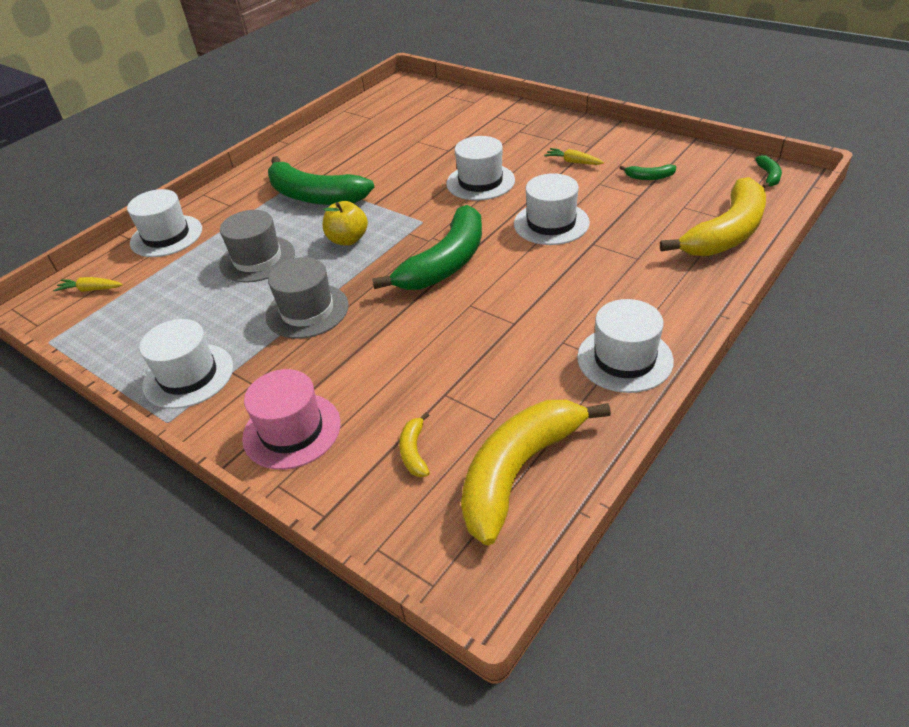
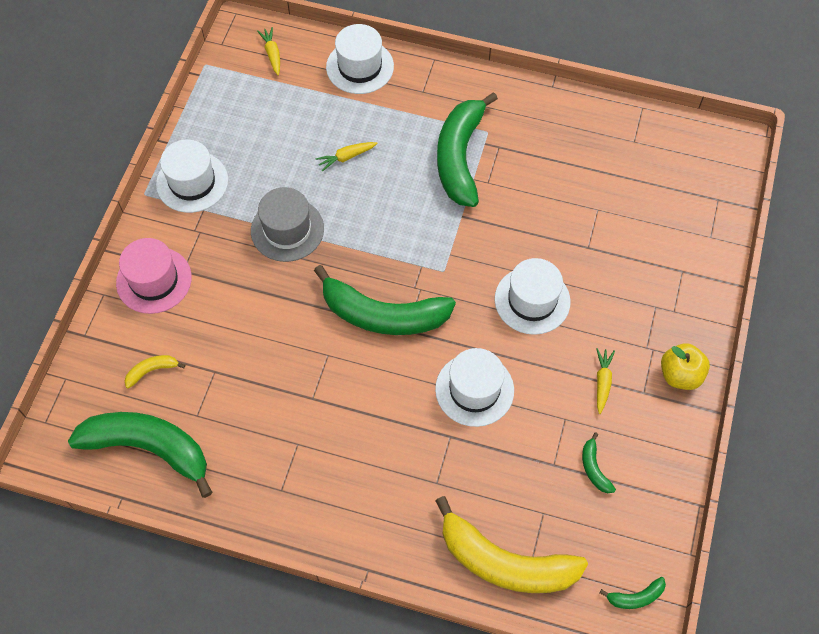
camera: 65 degrees right, 20 degrees up
grey hat [219,210,295,283] -> yellow carrot [316,142,377,172]
yellow apple [323,201,368,246] -> yellow apple moved to [661,343,710,390]
yellow banana [461,400,611,546] -> green banana [68,412,213,498]
white hat [577,299,674,393] -> none

